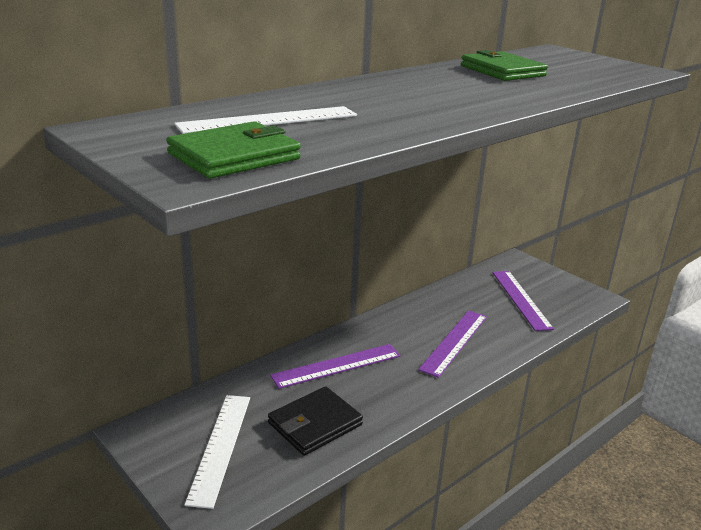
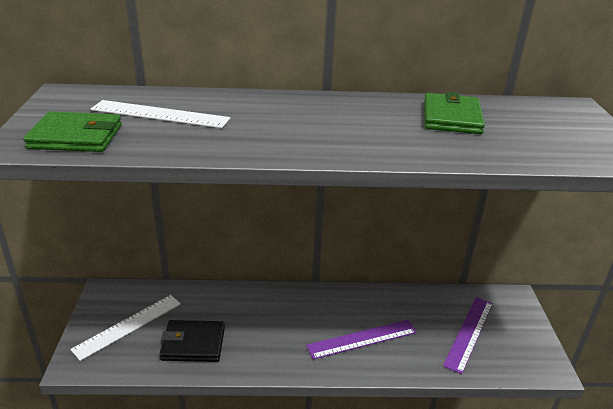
camera: 40 degrees right, 5 degrees up
purple ruler [270,344,401,389] -> none

